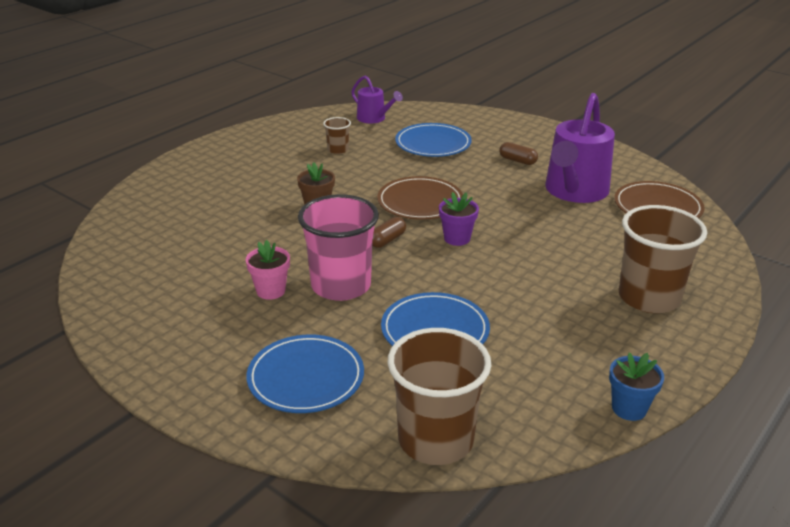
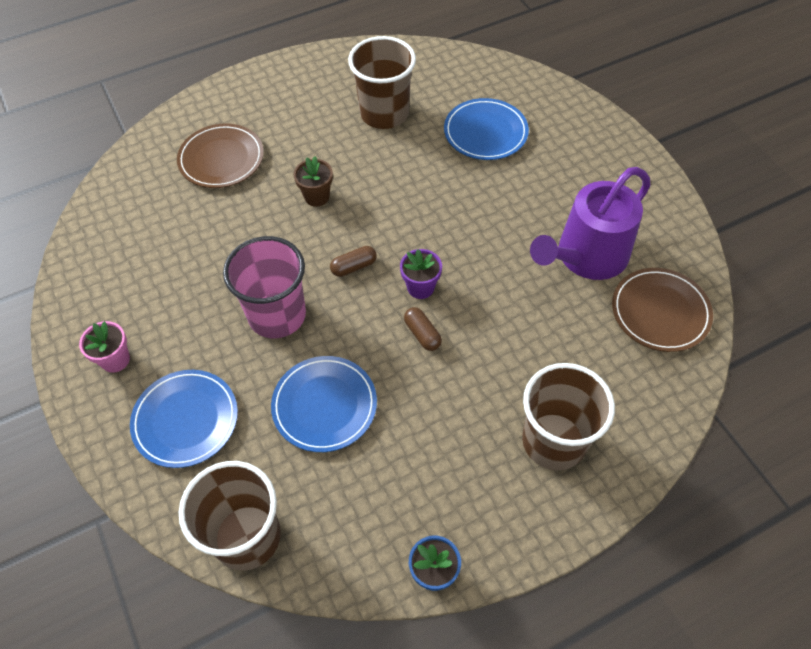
camera: 25 degrees right, 25 degrees up
pink flower pot [246,240,290,300] -> pink flower pot moved to [79,321,130,373]
brown cup [323,117,351,154] -> brown cup [348,36,416,129], size x2.16
purple watering can [351,75,403,123] -> none
brown plate [377,176,463,220] -> brown plate moved to [177,123,264,188]
brown capsule [499,142,538,165] -> brown capsule moved to [404,307,442,351]

